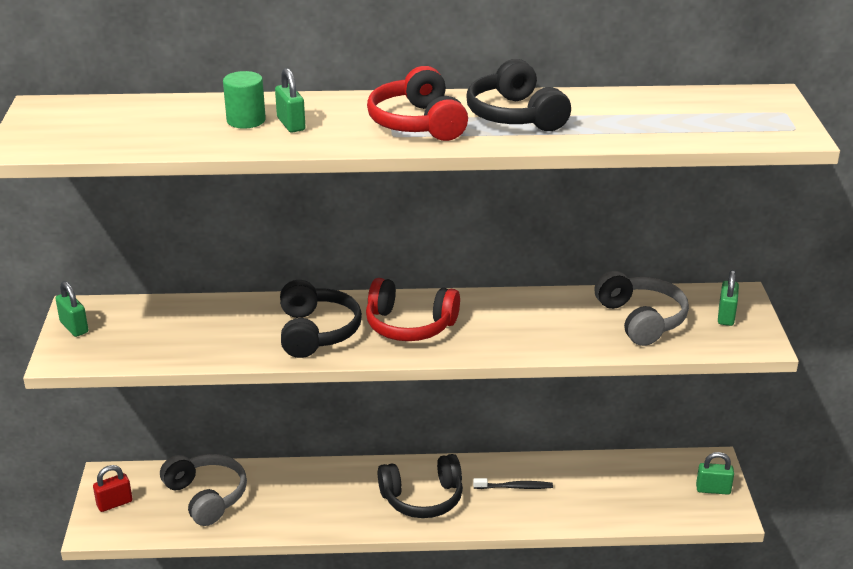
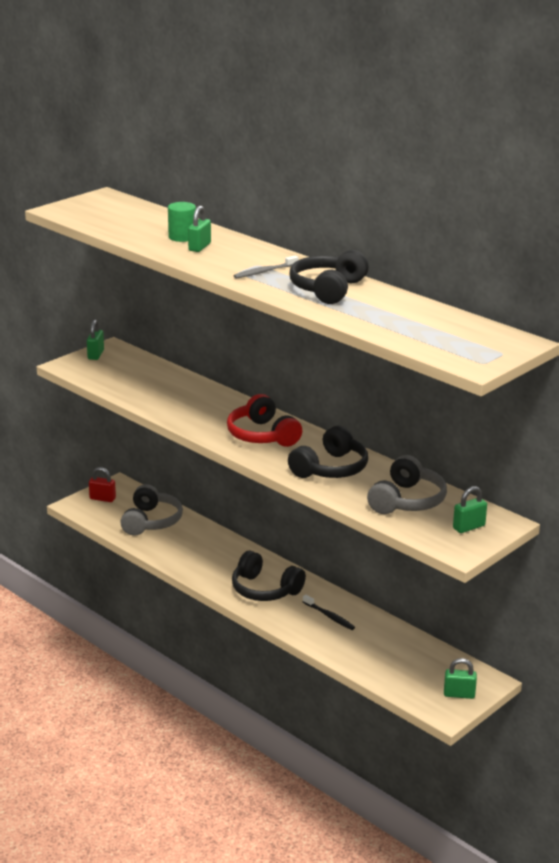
camera: 45 degrees right, 5 degrees down
black headphones [280,280,362,358] -> black headphones moved to [288,426,368,478]
red headphones [367,66,468,141] -> grey toothbrush [234,255,298,278]
green padlock [696,452,734,495] -> green padlock turned 45 degrees counterclockwise [444,658,477,699]

